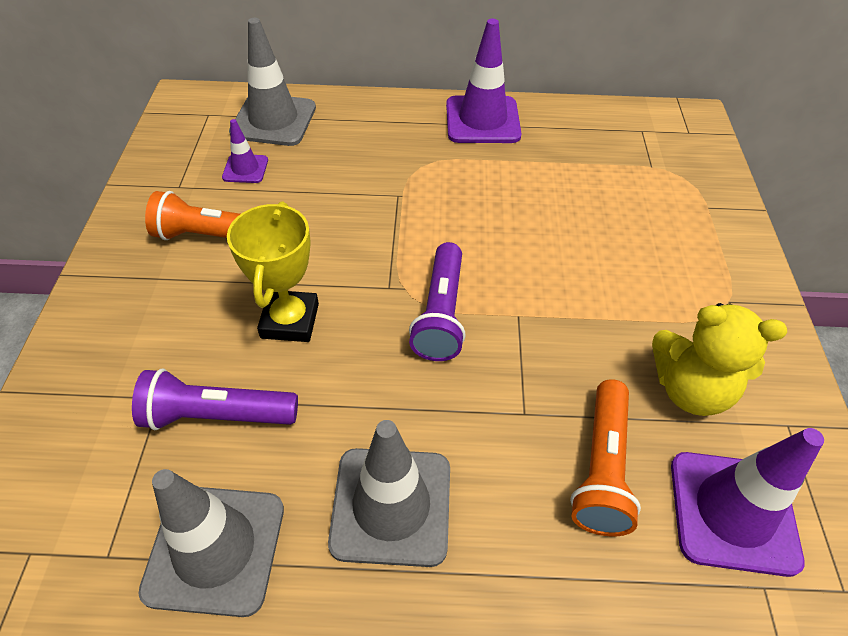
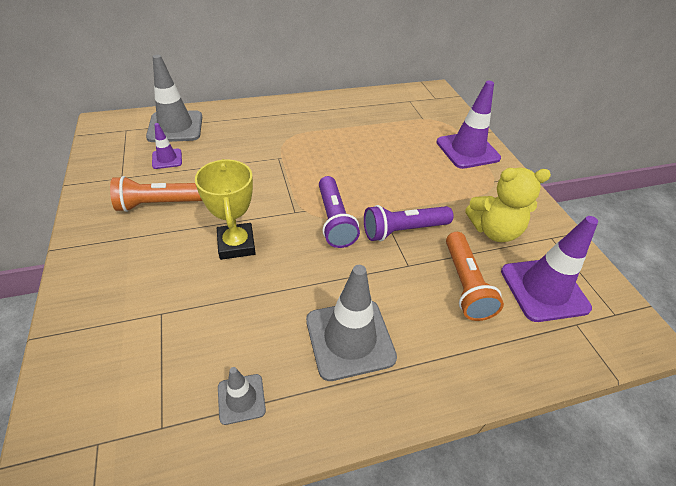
camera: 20 degrees left, 5 degrees down
purple flashlight [132,369,298,430] -> purple flashlight moved to [364,205,454,241]
grey traffic cone [138,469,284,617] -> grey traffic cone [218,367,266,425], size x0.51
purple traffic cone [446,19,521,143] -> purple traffic cone moved to [436,81,501,169]

